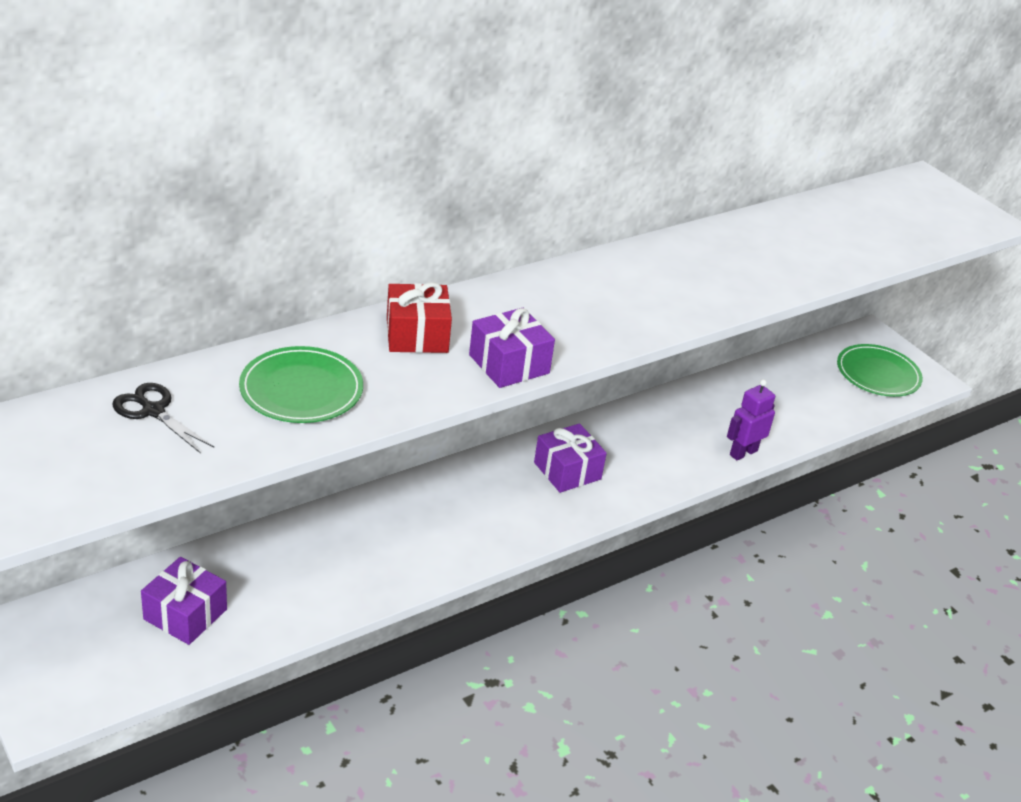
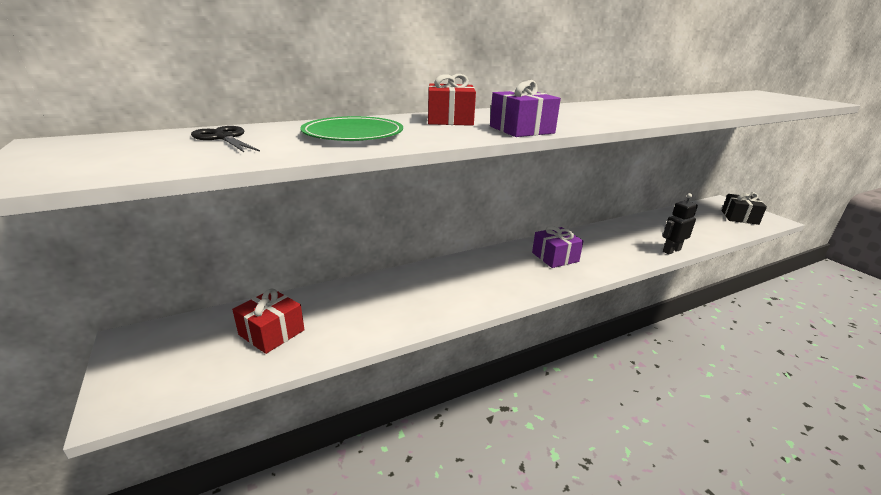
camera: 10 degrees right, 10 degrees down
purple gift [141,557,227,645] -> red gift [232,289,305,354]
purple robot [727,379,775,461] -> black robot [663,193,698,254]
green plate [837,344,923,397] -> black gift [722,192,767,225]

